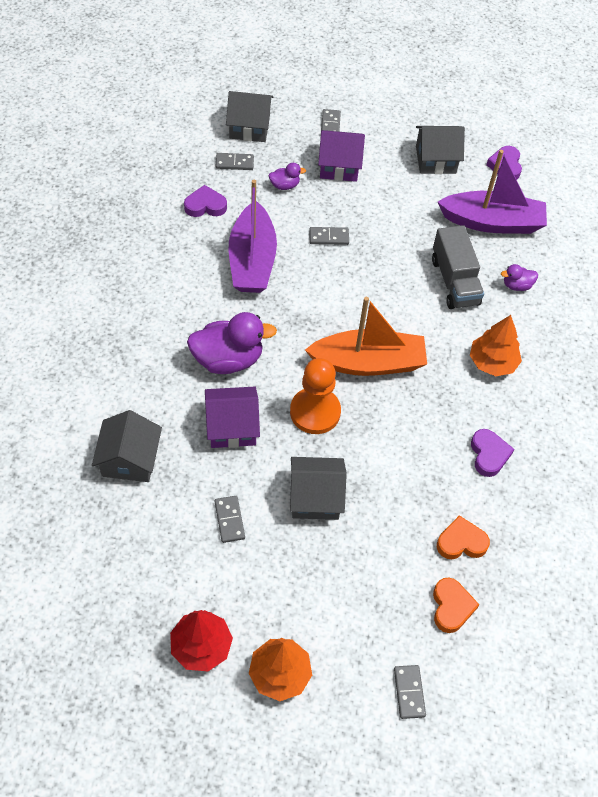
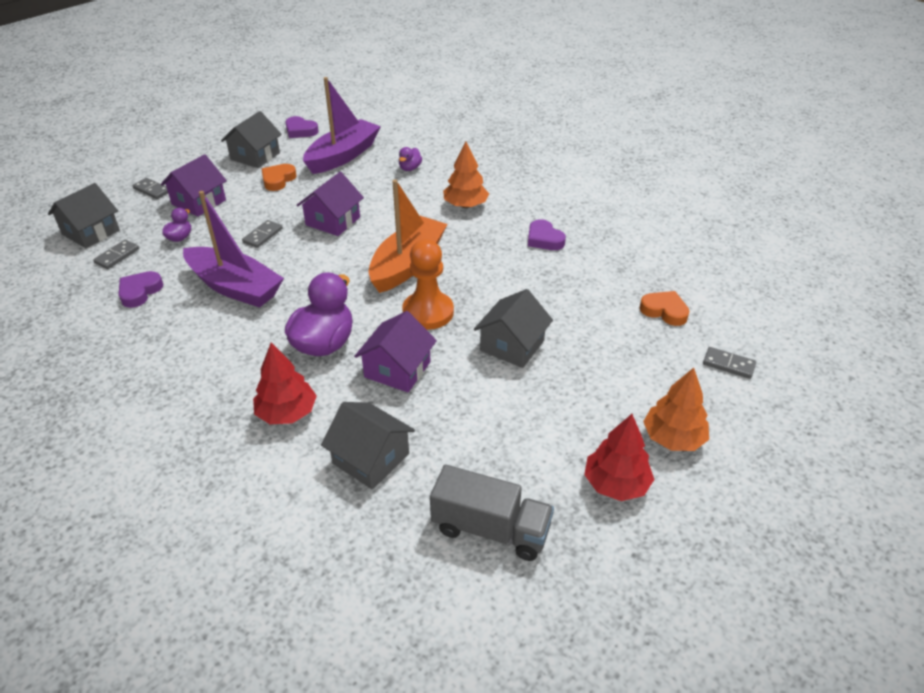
camera: 55 degrees left, 15 degrees down
grey domino [215,496,245,543] -> none
grey truck [432,225,484,309] -> grey truck moved to [430,465,554,561]
orange heart [437,515,490,559] -> orange heart moved to [262,164,296,191]
purple heart [471,429,514,477] -> purple heart turned 150 degrees counterclockwise [528,219,566,250]
none -> red tree [253,343,317,424]
none -> purple house [297,172,364,236]

